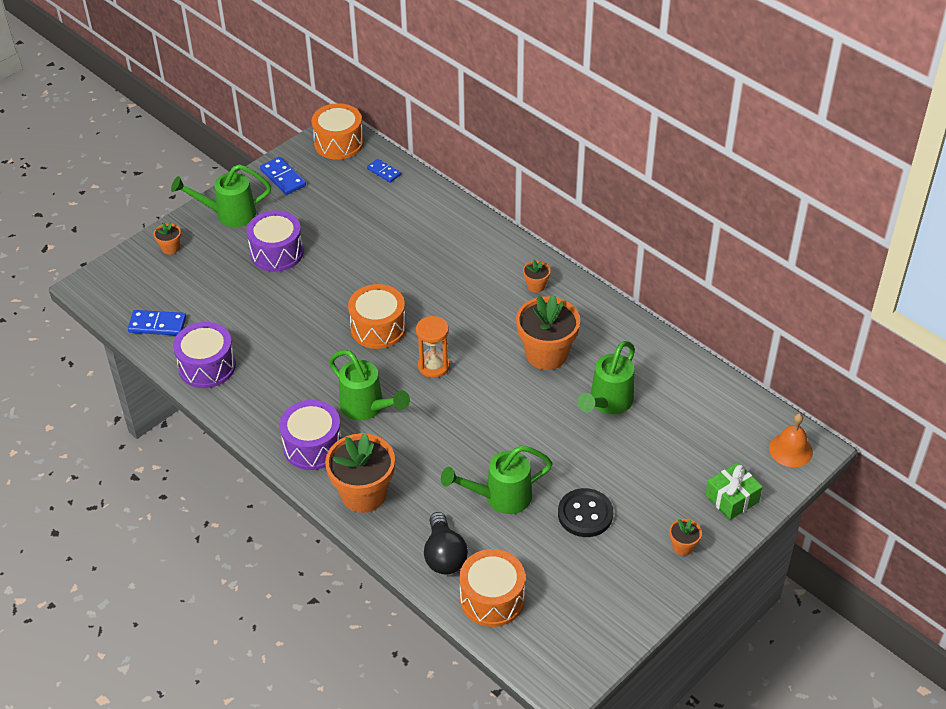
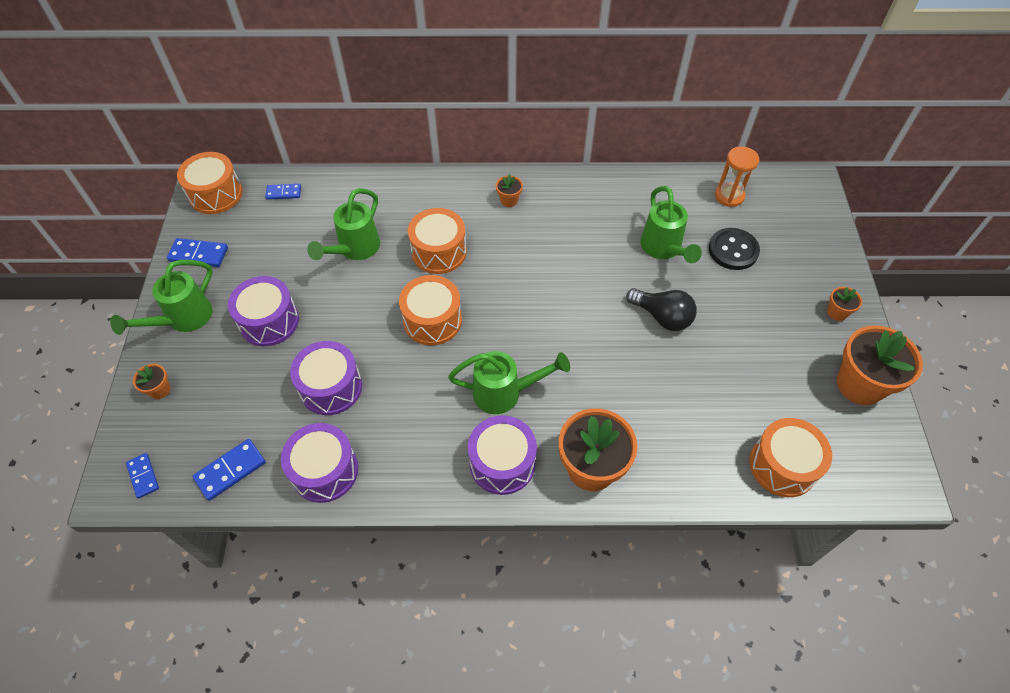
camera: 45 degrees left, 10 degrees up
orange hourglass [416,316,450,378] -> orange hourglass moved to [715,146,759,207]
black light bulb [424,512,468,575] -> black light bulb moved to [626,288,697,331]
green watering can [441,446,553,514] -> green watering can moved to [307,188,380,260]
orange flower pot [516,295,580,370] -> orange flower pot moved to [837,325,923,405]
black button [558,488,613,537] -> black button moved to [709,228,760,270]
green gift [705,462,763,520] -> none
orange bell [769,413,813,467] -> none
none -> blue domino [126,453,159,498]
none -> purple drum [290,341,362,415]
none -> orange drum [408,208,467,274]

